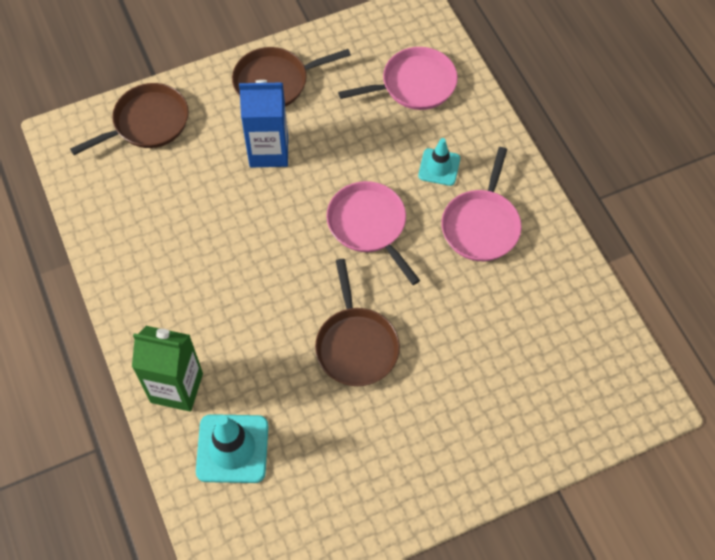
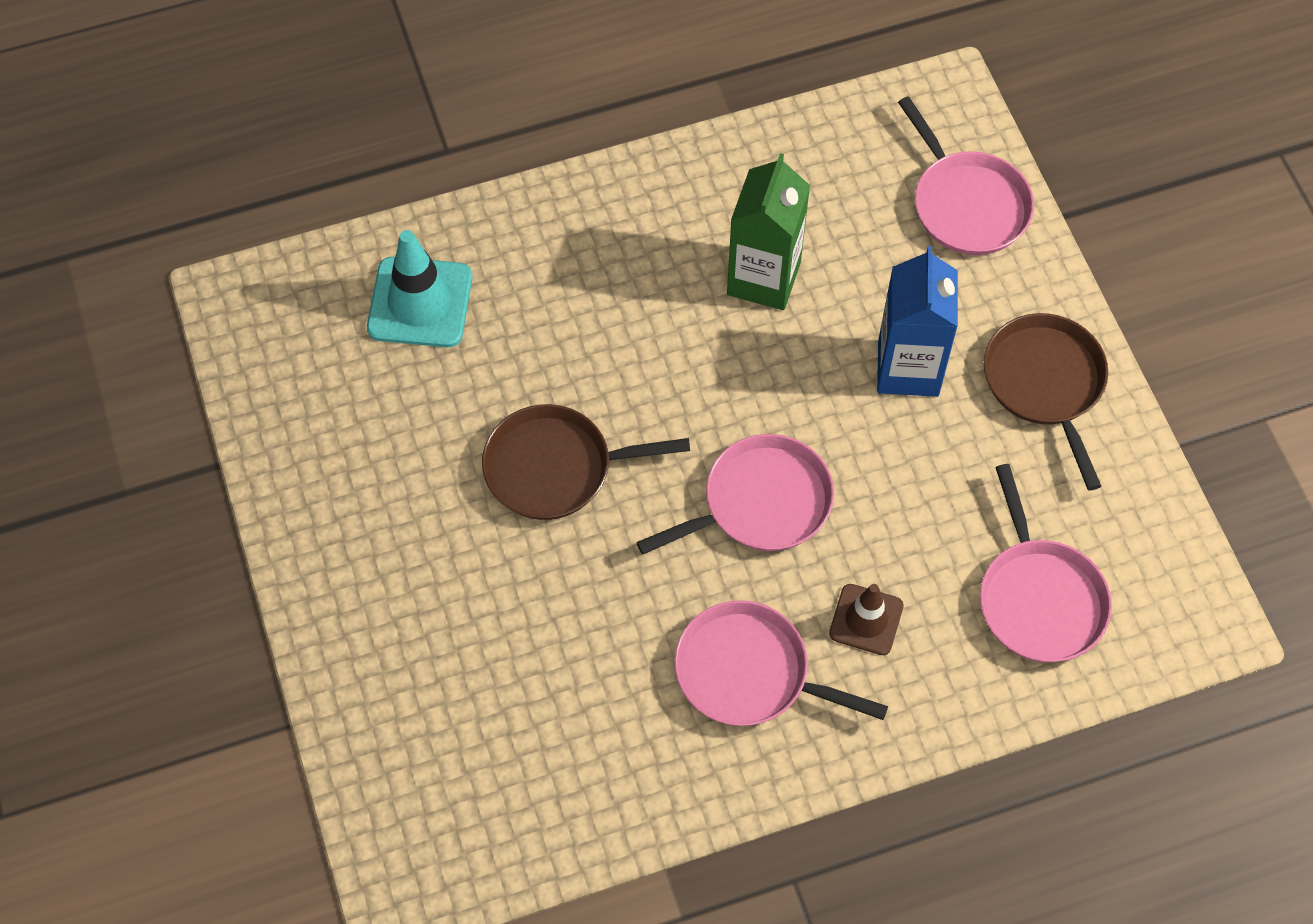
camera: 95 degrees right, 0 degrees up
brown pan [70,83,189,155] -> pink pan [898,96,1034,255]
green carton [132,326,203,412] -> green carton moved to [727,153,810,310]
turquoise traffic cone [418,138,460,186] -> brown traffic cone [829,584,904,655]

